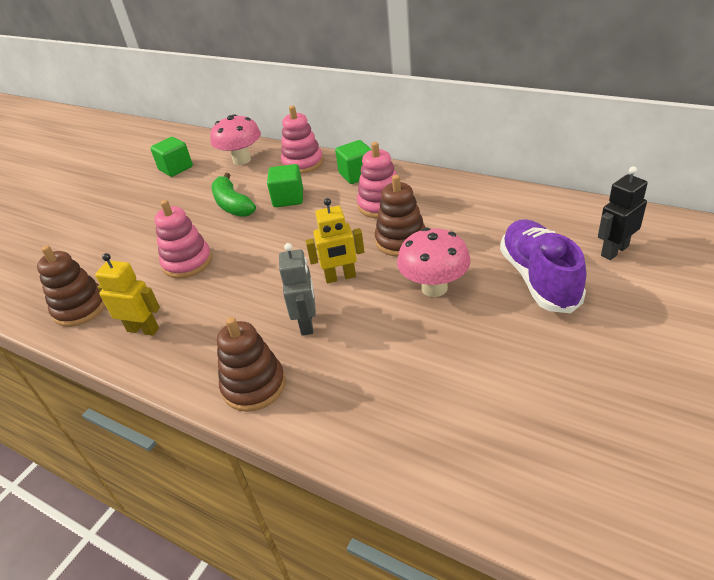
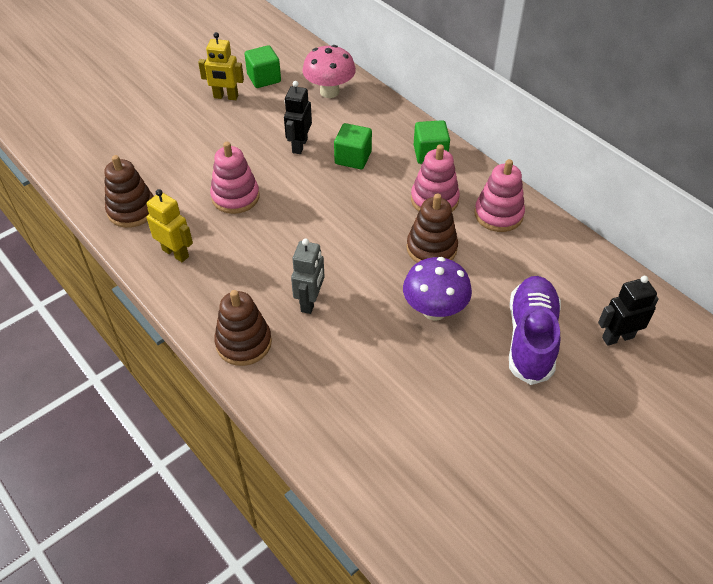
camera: 15 degrees right, 10 degrees up
green banana [211,173,256,217] -> black robot [284,81,312,154]
pink stacking toy [281,106,323,174] -> pink stacking toy moved to [474,159,525,232]
yellow robot [306,198,365,283] -> yellow robot moved to [198,32,244,100]
pink mushroom [397,227,470,297] -> purple mushroom [403,257,472,321]

